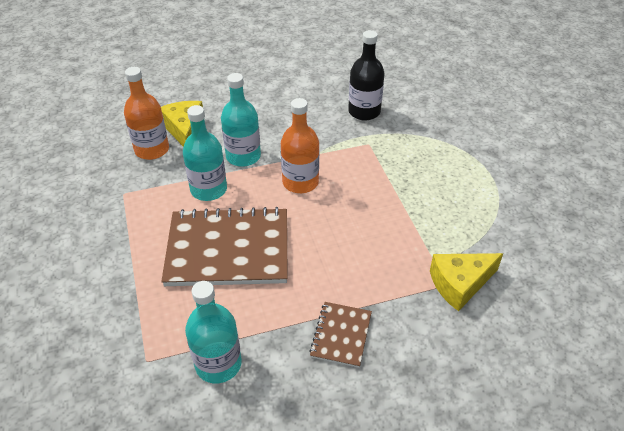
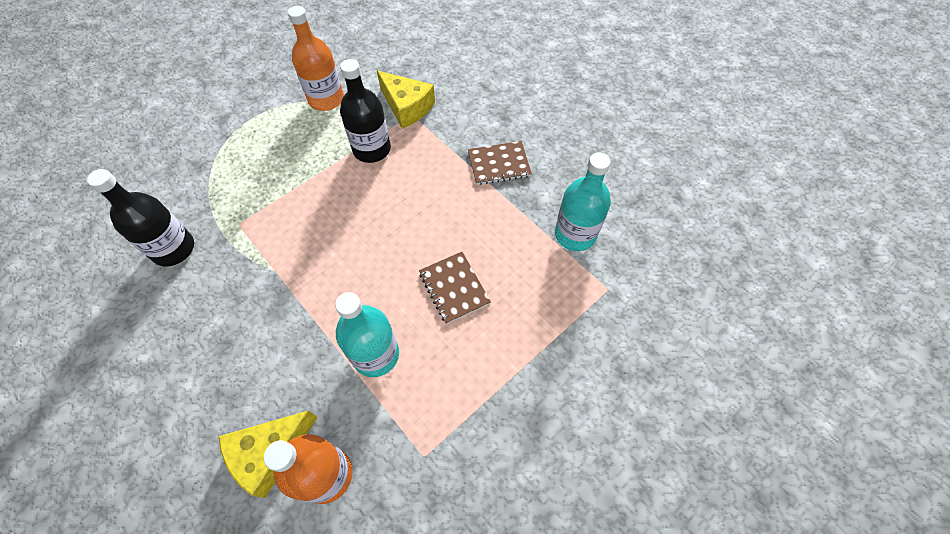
camera: 115 degrees left, 15 degrees up
brown notebook [161,207,288,286] -> brown notebook [419,252,491,324], size x0.49
turquoise bottle [221,73,261,167] -> none
orange bottle [281,98,319,193] -> orange bottle moved to [288,6,344,111]
none -> black bottle [340,59,391,163]

